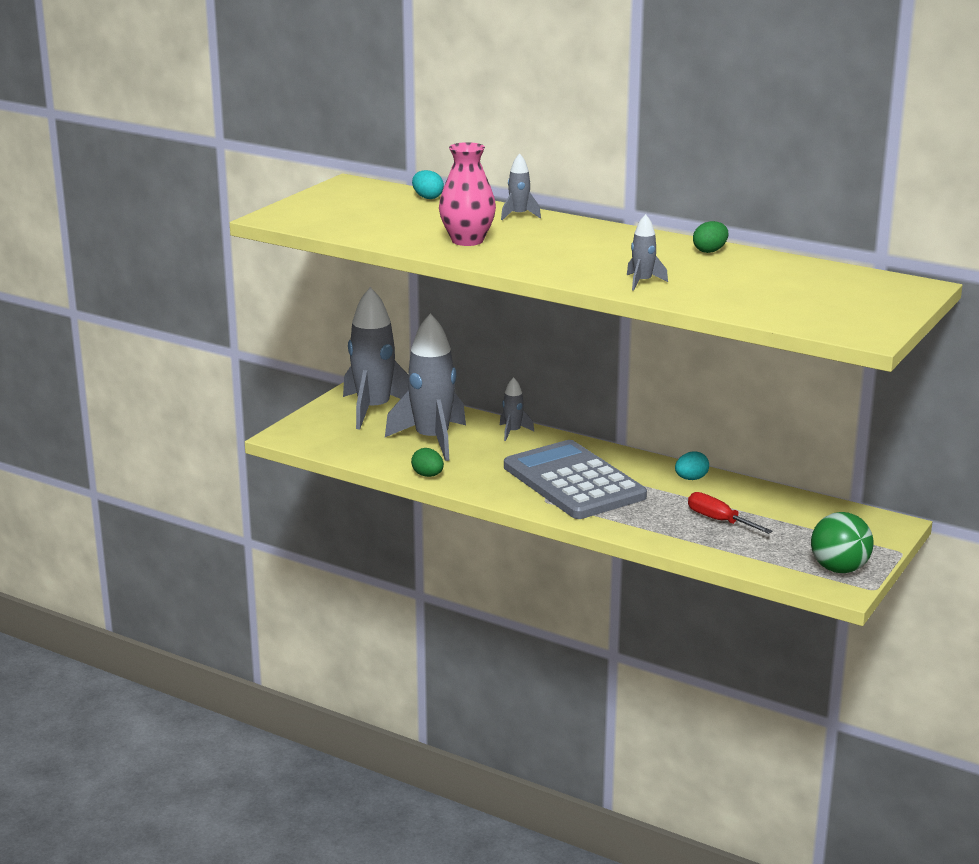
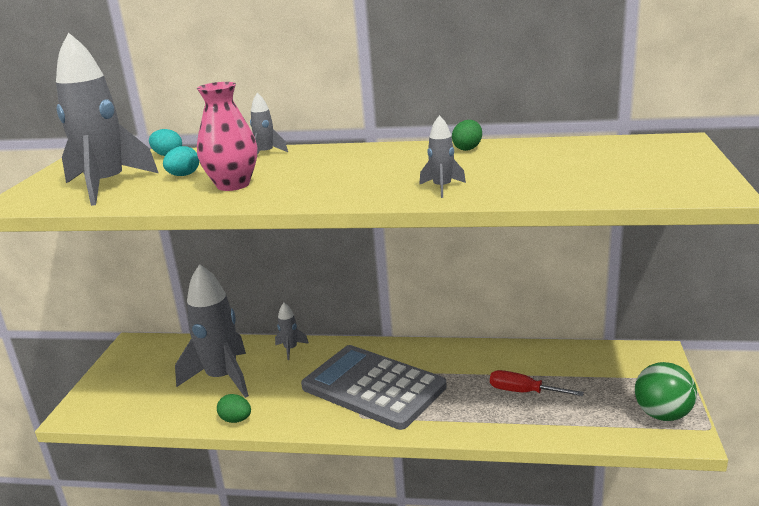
camera: 20 degrees left, 0 degrees up
grey rocket [343,287,409,430] -> grey rocket moved to [56,32,159,206]
turquoise egg [675,451,709,480] -> turquoise egg moved to [163,146,199,176]

